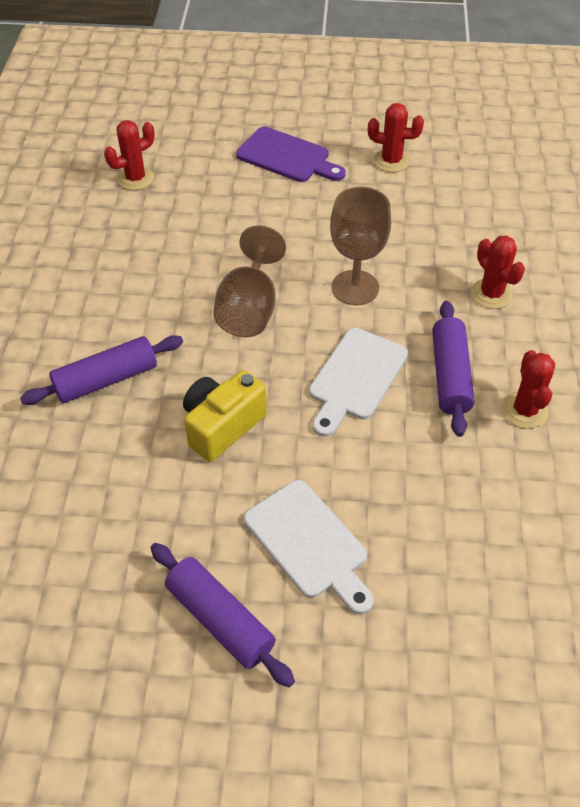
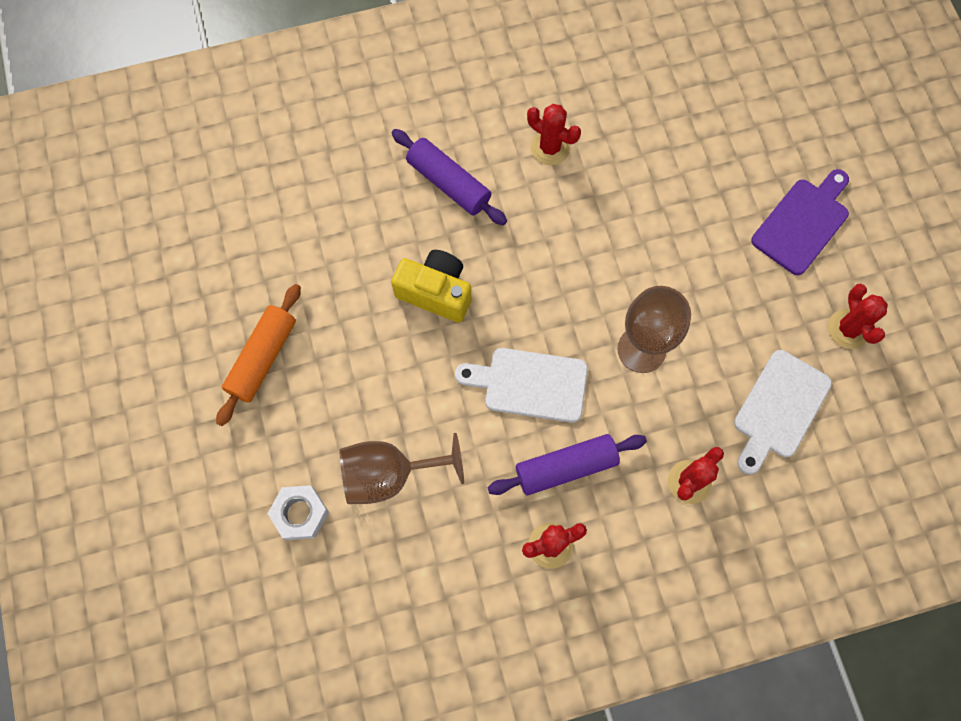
camera: 70 degrees right, 20 degrees up
red cactus [104,120,155,190] -> red cactus moved to [527,104,581,165]
purple rolling pin [150,543,295,687] -> orange rolling pin [216,284,301,426]
brown goblet [213,225,286,337] -> brown goblet moved to [340,433,464,504]
purple cutting board [236,127,346,182] -> purple cutting board turned 150 degrees counterclockwise [751,169,849,275]
white cutting board [244,480,374,614] -> white cutting board moved to [734,350,832,475]
none -> white nut [267,485,329,540]

